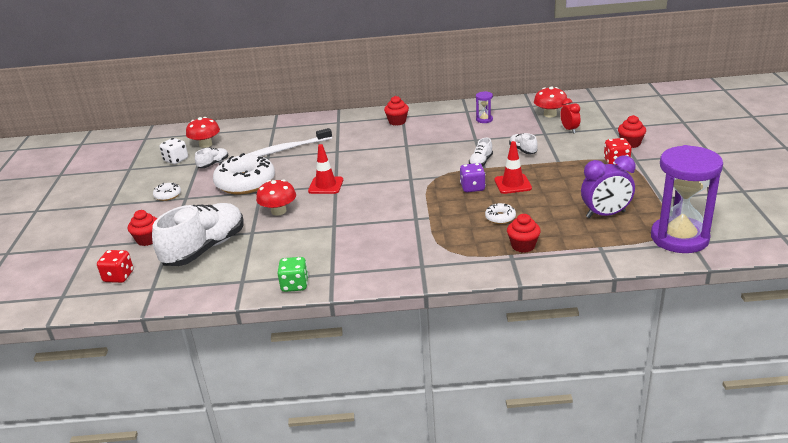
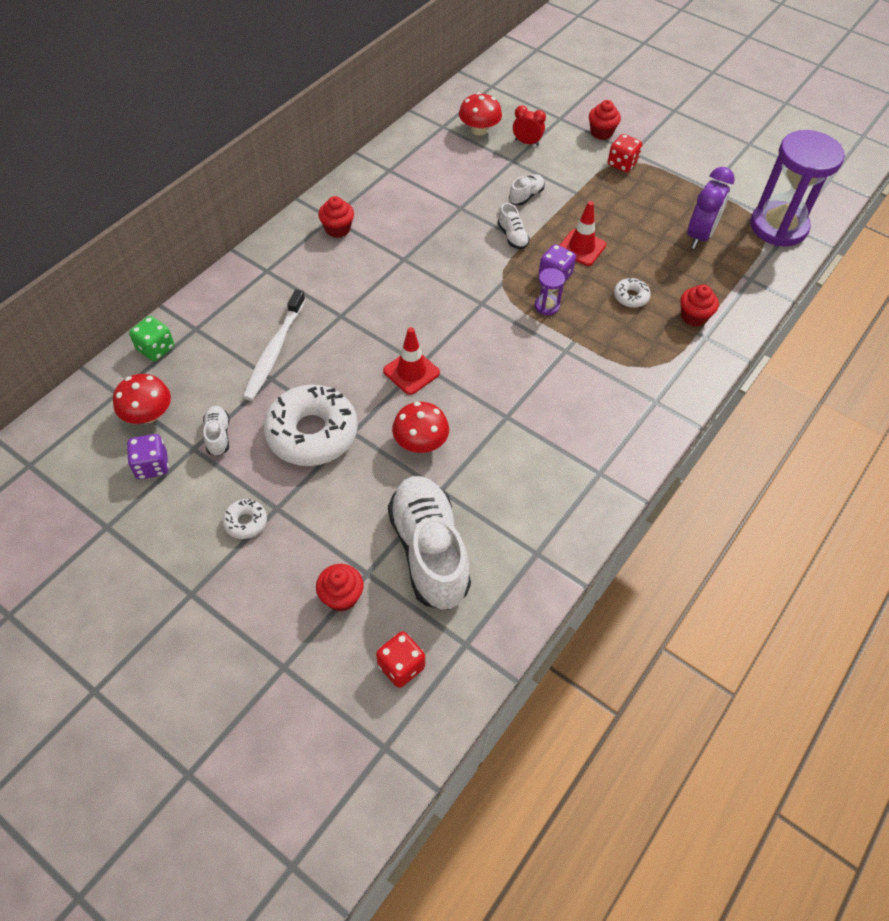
camera: 55 degrees left, 25 degrees up
white dice [160,138,188,164] -> purple dice [127,434,169,479]
green dice [277,257,308,292] -> green dice moved to [129,316,174,361]
purple hourglass [476,91,493,123] -> purple hourglass moved to [535,268,565,315]
white shoe [509,133,538,154] -> white shoe turned 120 degrees clockwise [509,174,545,206]

